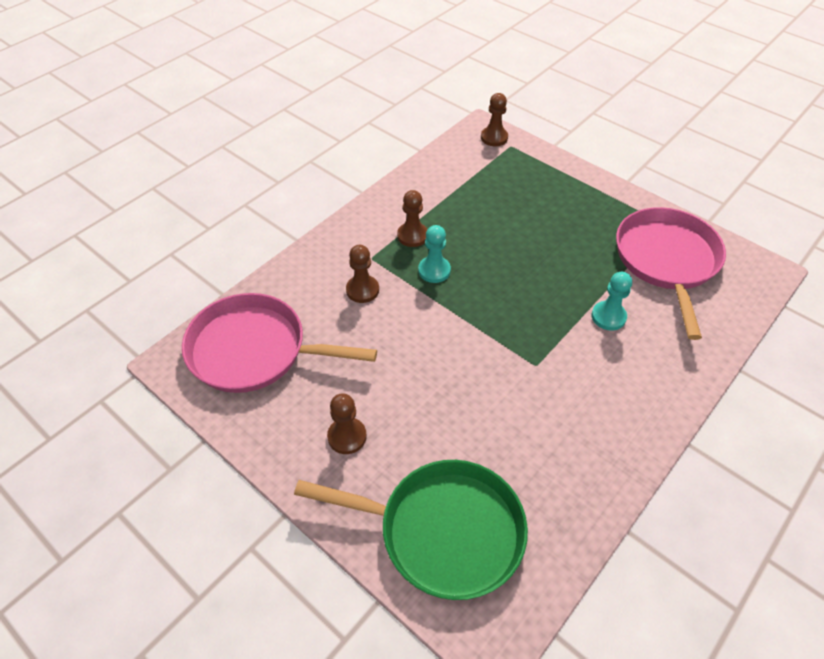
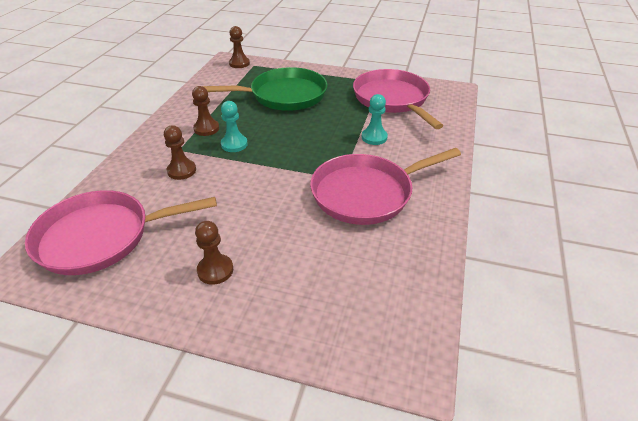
camera: 25 degrees left, 10 degrees down
green pan [294,460,528,600] -> green pan moved to [202,67,328,111]
none -> pink pan [310,148,461,225]

